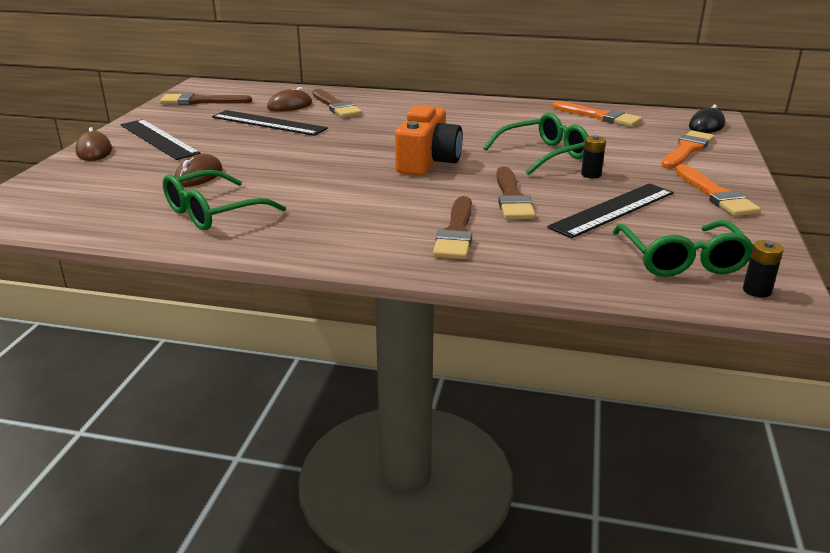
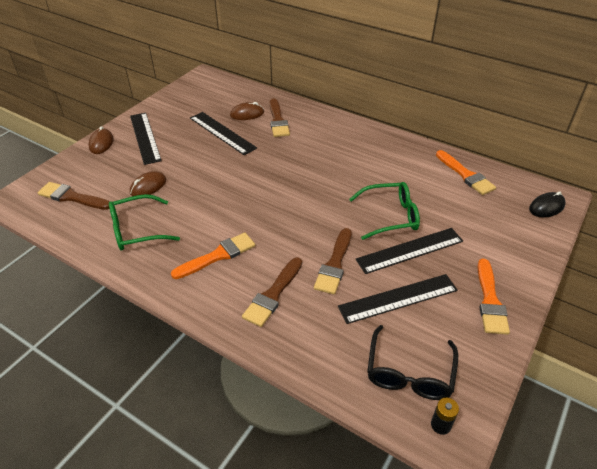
camera: 20 degrees right, 15 degrees up
brown brush [160,93,252,105] -> brown brush moved to [38,182,110,210]
orange camera [395,105,463,176] -> none
black battery [581,135,606,178] -> black ruler [356,228,463,274]
green glasses [613,220,753,277] -> black glasses [367,325,458,400]
orange brush [661,130,715,169] -> orange brush moved to [171,233,255,279]

